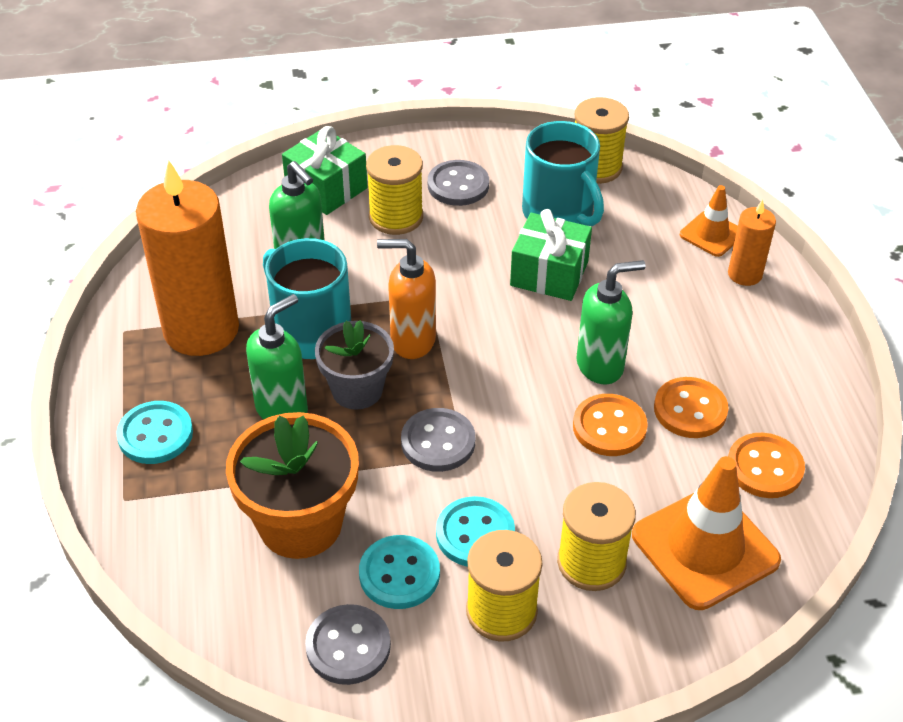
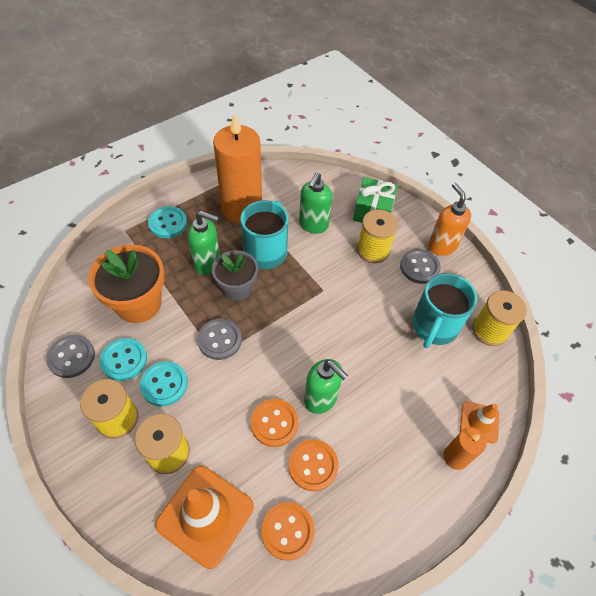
camera: 60 degrees right, 10 degrees up
orange soap dispenser [377,239,436,359] -> orange soap dispenser moved to [428,183,471,256]
green gift [510,209,592,301] -> none

